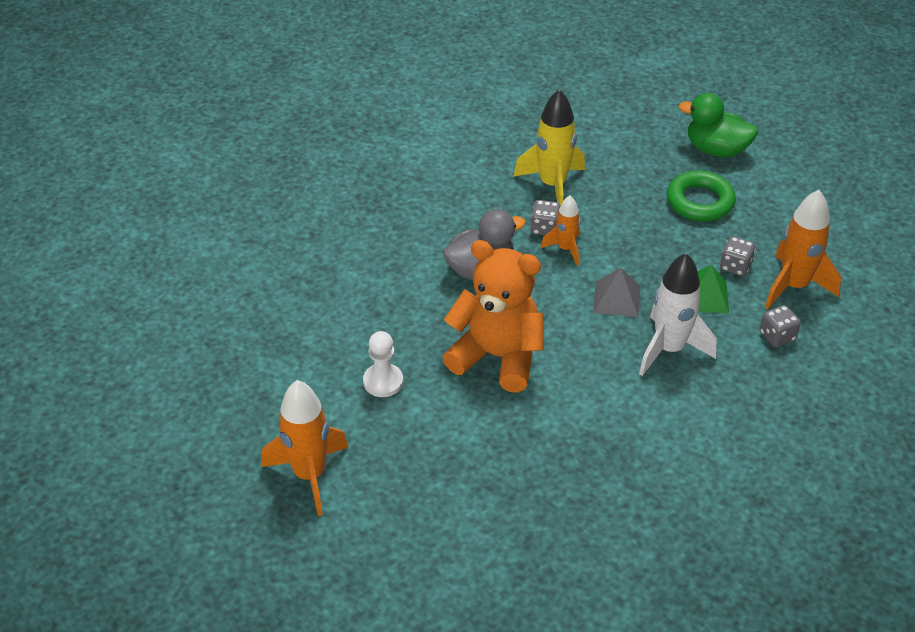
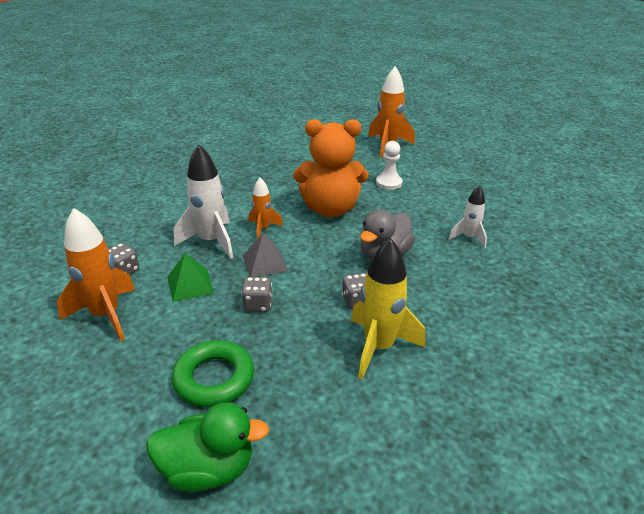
camera: 155 degrees right, 10 degrees down
orange rocket [541,195,580,265] -> orange rocket moved to [249,177,283,239]
grey dice [720,236,755,276] -> grey dice moved to [241,277,272,312]
none -> white rocket [449,186,487,248]

